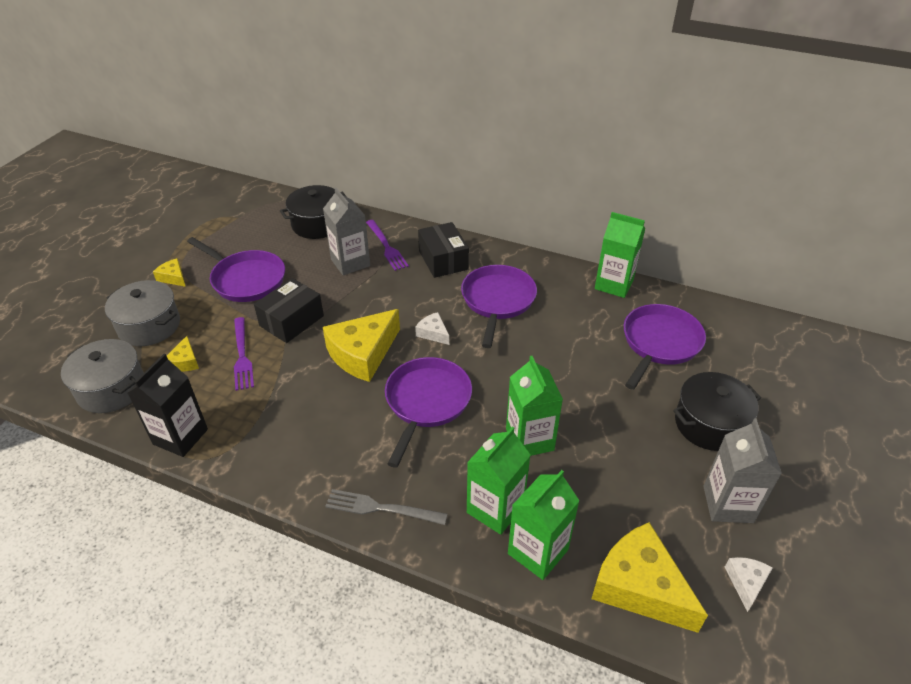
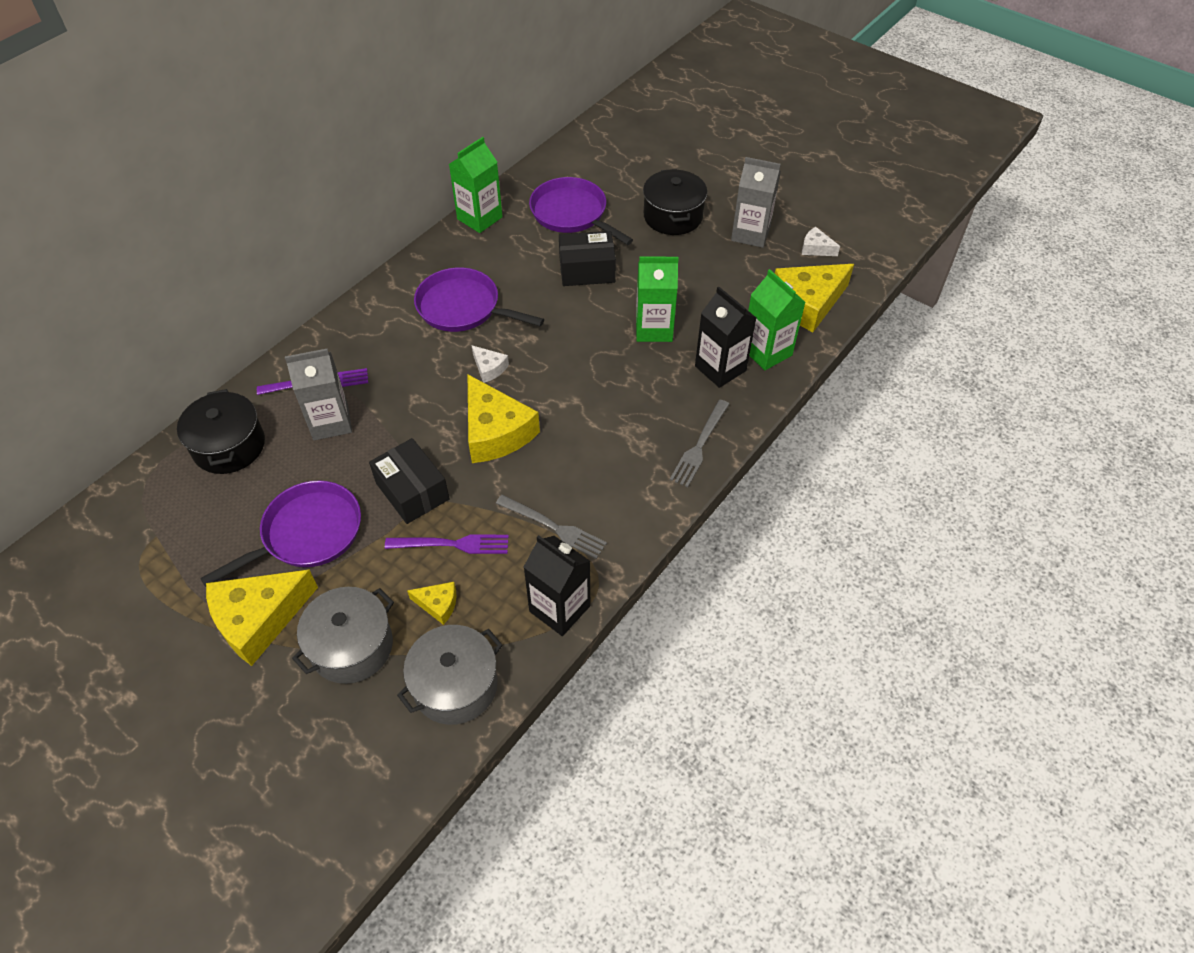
camera: 75 degrees left, 10 degrees up
yellow cheese [153,258,186,287] -> yellow cheese [206,569,318,666], size x2.12
purple pan [385,357,472,468] -> none
white cheese [415,312,449,345] -> white cheese turned 105 degrees counterclockwise [472,345,509,383]
black box [418,222,469,278] -> black box moved to [559,231,616,286]
green carton [467,426,531,535] -> black carton [695,287,756,388]
none -> grey fork [496,495,607,559]

